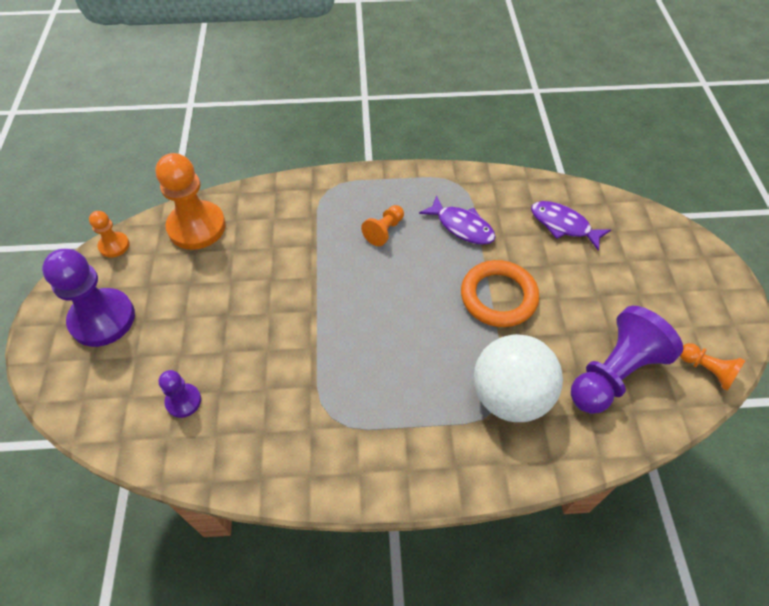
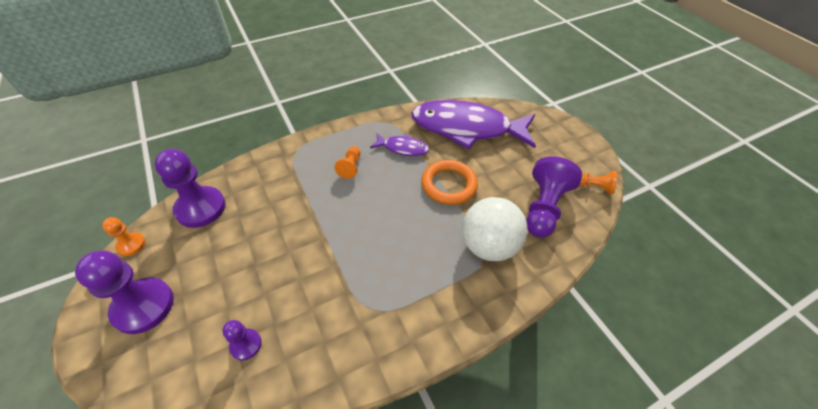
camera: 25 degrees left, 5 degrees down
orange pawn [155,153,226,250] -> purple pawn [154,149,225,228]
purple fish [531,201,611,251] -> purple fish [412,100,536,149], size x2.23

